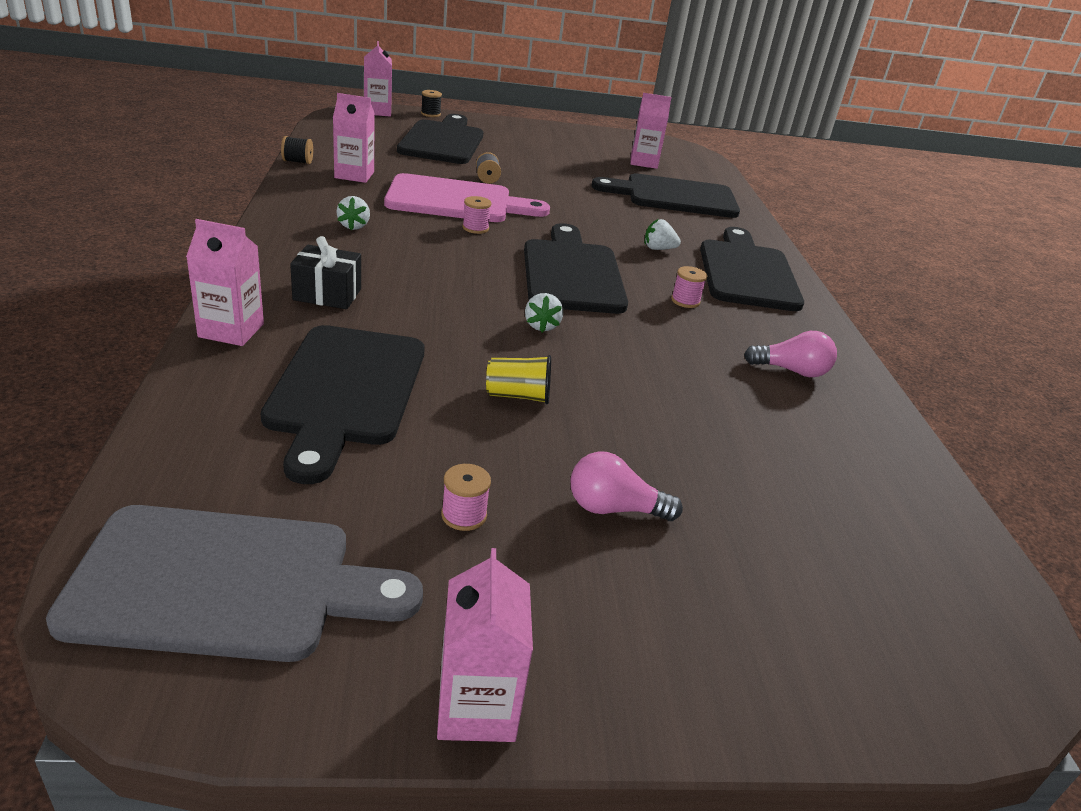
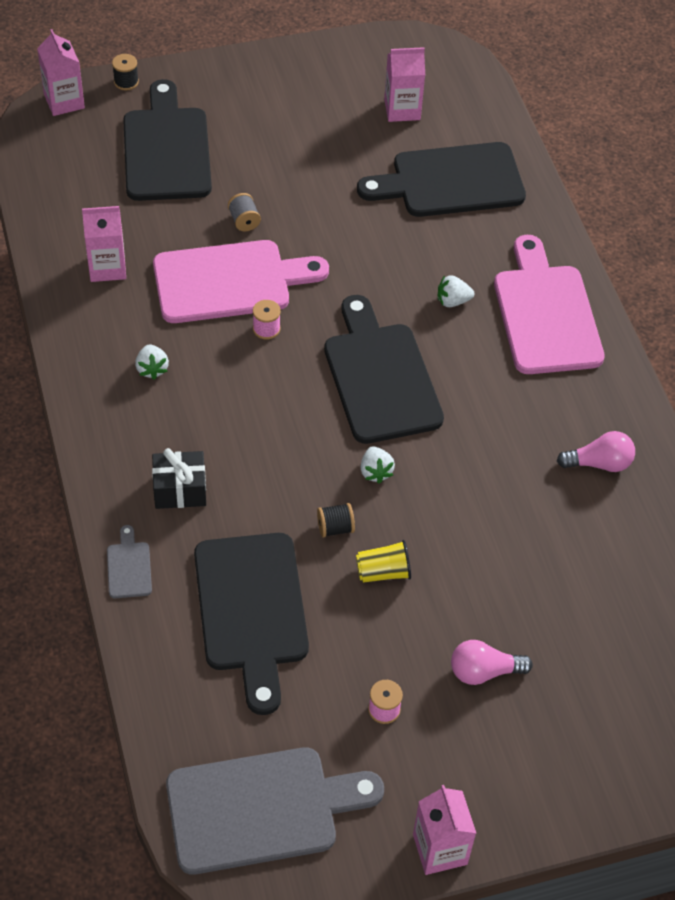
camera: 10 degrees left, 20 degrees up
pink carton [186,219,264,346] -> grey cutting board [107,525,152,598]
black spool [281,136,313,164] -> black spool moved to [317,503,355,538]
pink spool [671,266,707,308] -> none
black cutting board [700,227,804,311] -> pink cutting board [494,235,605,374]

